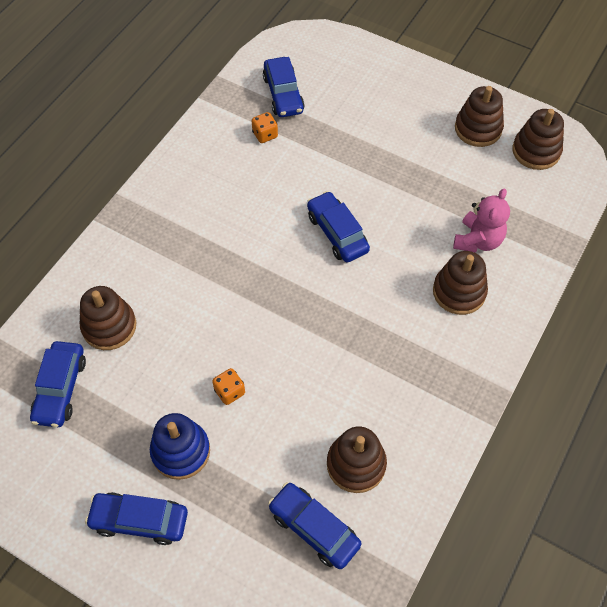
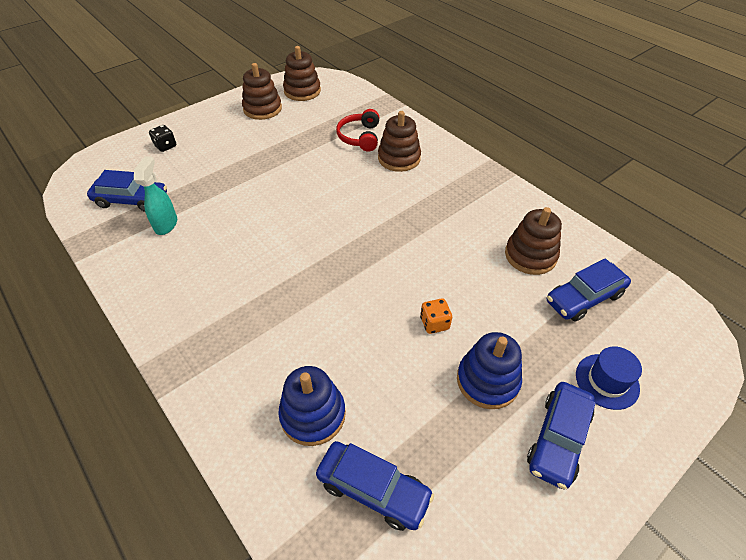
camera: 70 degrees left, 10 degrees down
brown stacking toy [80,286,136,350] -> blue stacking toy [278,366,346,446]
orange dice [252,112,278,143] -> turquoise spray bottle [134,156,177,235]
blue car [307,191,370,262] -> none
pink teddy bear [453,188,510,253] -> red headphones [336,109,379,152]
none -> black dice [149,125,177,152]
none -> blue hat [576,346,642,410]

